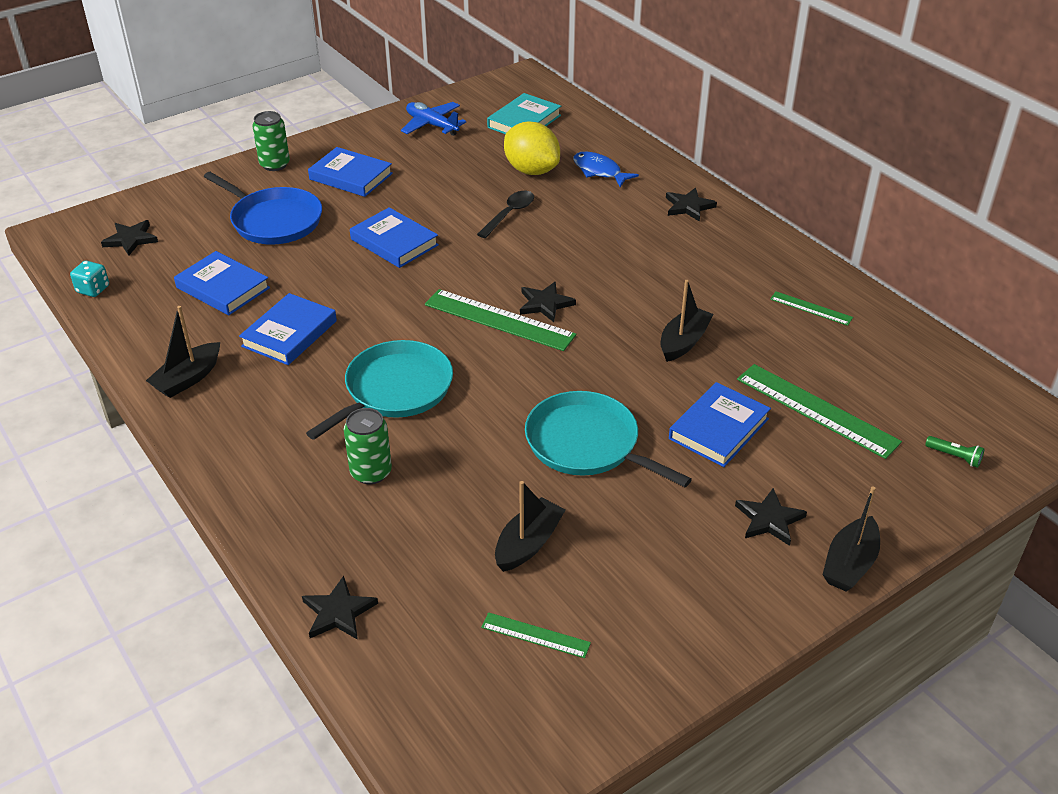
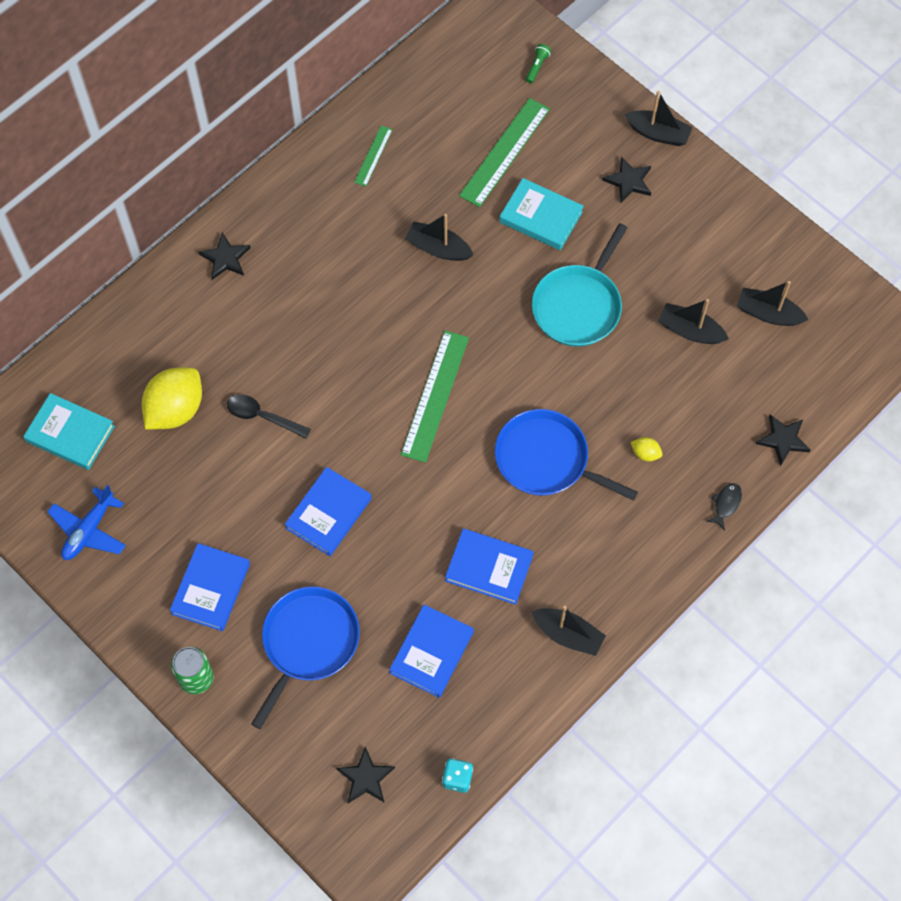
camera: 100 degrees left, 25 degrees up
turquoise pan [306,340,453,440] -> blue pan [495,409,638,501]
green can [344,408,392,484] -> yellow lemon [631,437,663,462]
green ruler [481,612,591,658] -> black boat [737,281,808,326]
black star [520,282,576,322] -> none
blue fish [573,152,639,187] -> none
blue book [669,382,771,467] -> turquoise book [499,178,584,250]
none -> black fish [706,483,742,531]

